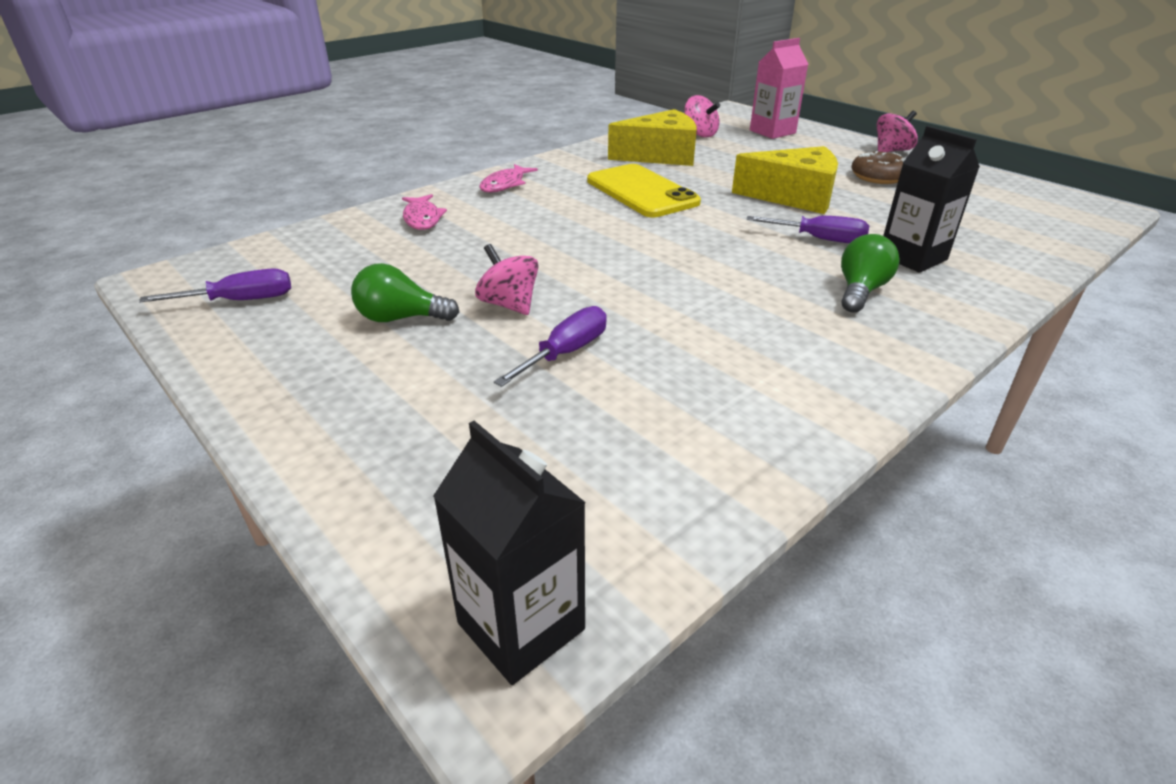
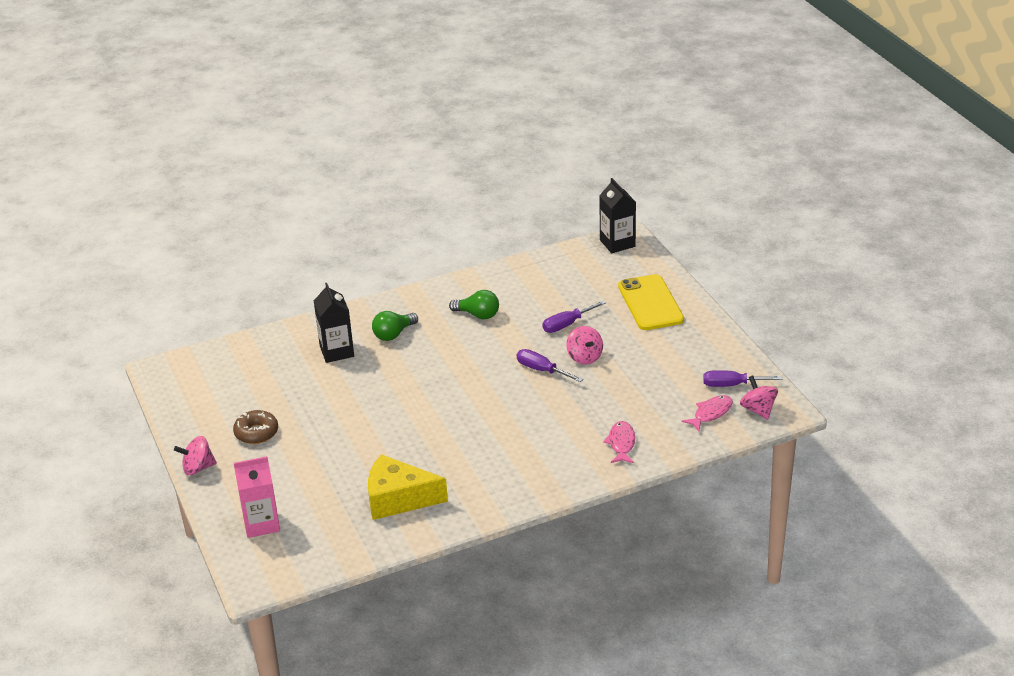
camera: 160 degrees left, 0 degrees up
green light bulb [351,263,459,322] -> green light bulb moved to [449,290,499,319]
pink fish [479,164,538,193] -> pink fish moved to [682,395,733,431]
yellow phone [587,164,701,217] -> yellow phone moved to [618,274,684,330]
pink spinning top [684,95,720,138] -> pink spinning top moved to [740,375,778,420]
yellow cheese [732,146,838,214] -> none
purple screwdriver [747,216,869,243] -> purple screwdriver moved to [517,349,583,382]

